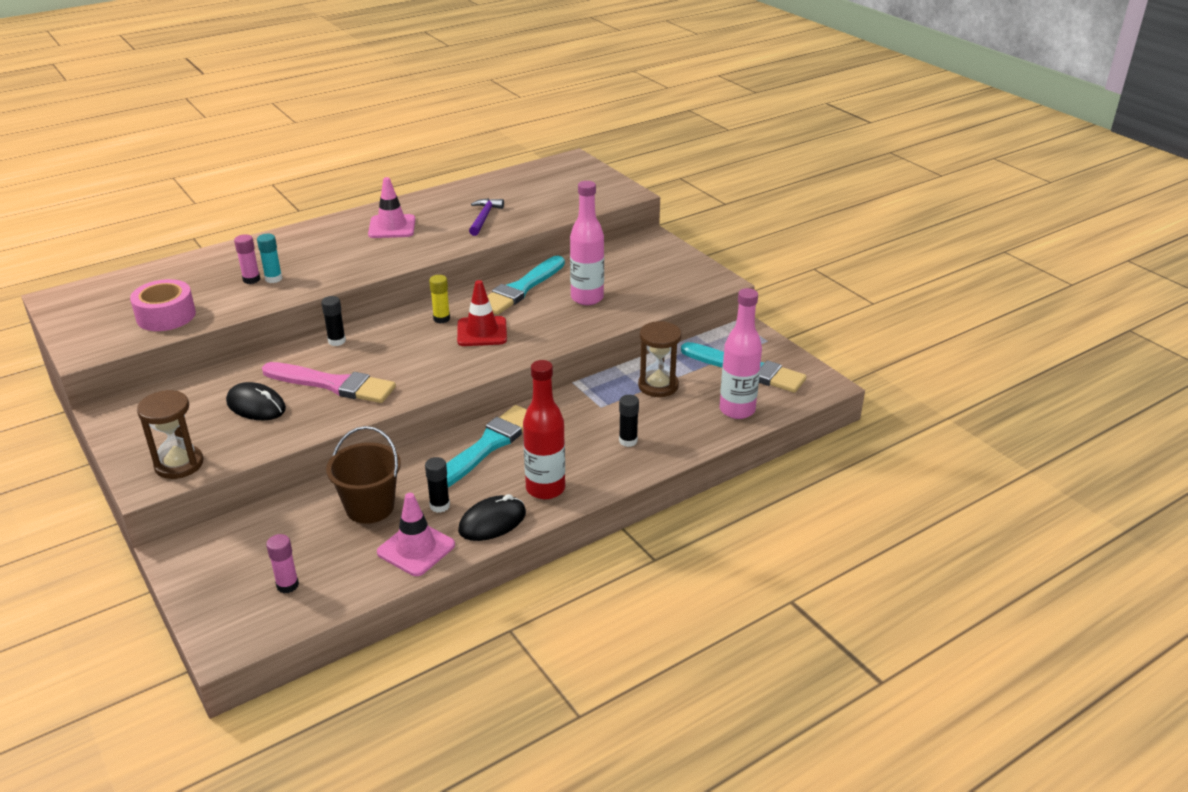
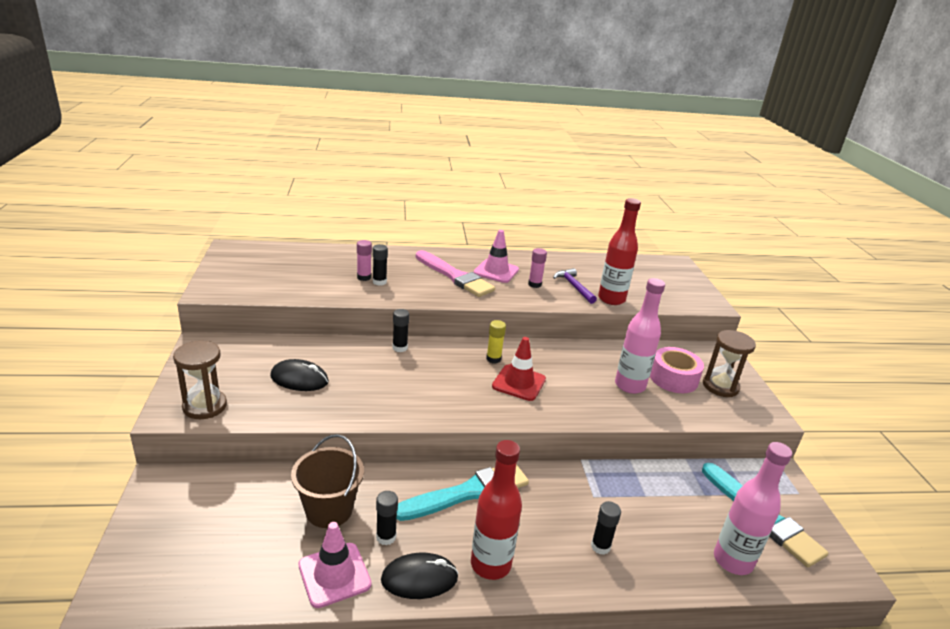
camera: 25 degrees right, 5 degrees down
pink tape [130,279,196,331] -> pink tape moved to [650,347,704,393]
black mouse [226,382,286,420] -> black mouse turned 45 degrees counterclockwise [270,359,329,391]
turquoise glue stick [257,234,282,283] -> black glue stick [373,244,388,286]
pink brush [262,362,396,403] -> pink brush moved to [416,250,495,297]
pink glue stick [266,534,299,593] -> pink glue stick moved to [528,248,547,288]
purple hammer [469,198,504,236] -> purple hammer turned 60 degrees counterclockwise [553,268,597,304]
turquoise brush [487,256,565,315] -> none
brown hourglass [638,321,681,397] -> brown hourglass moved to [703,330,756,397]
none -> red bottle [598,198,641,305]

